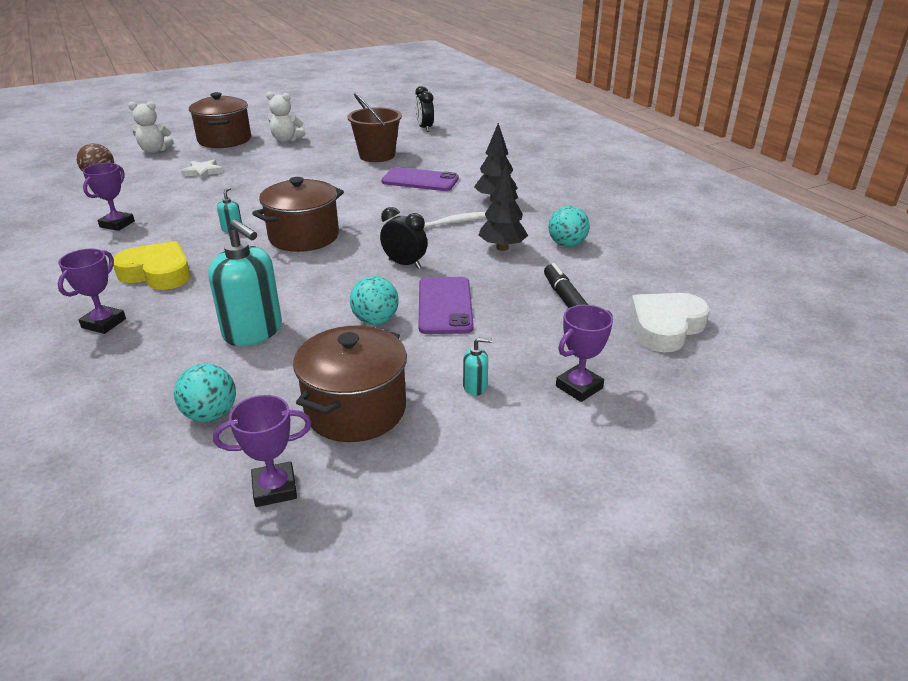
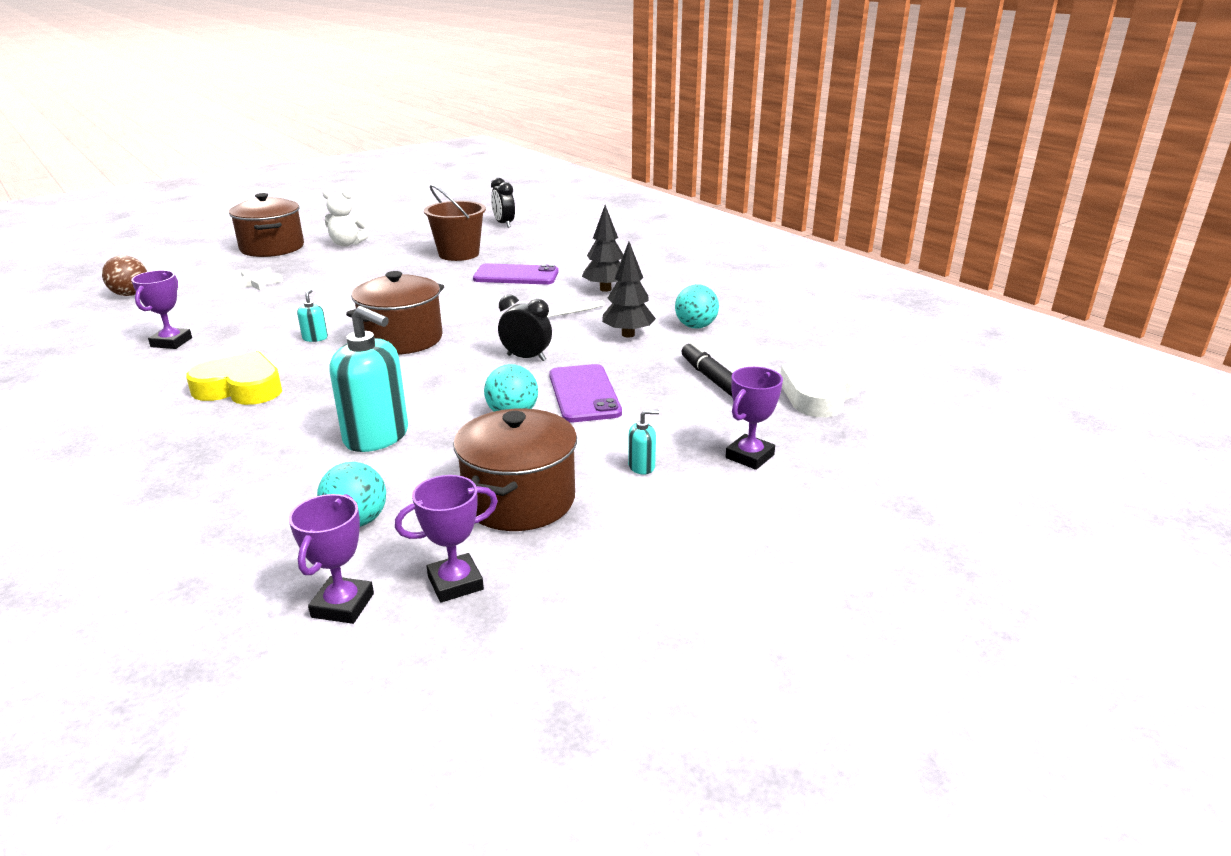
camera: 10 degrees left, 5 degrees down
purple trophy [58,249,126,334] -> purple trophy moved to [289,494,374,624]
white teddy bear [128,101,174,153] -> none

